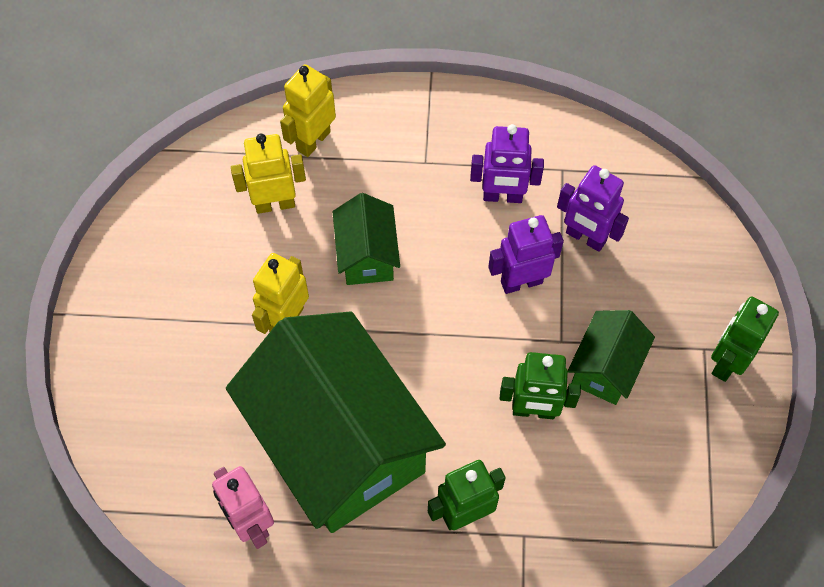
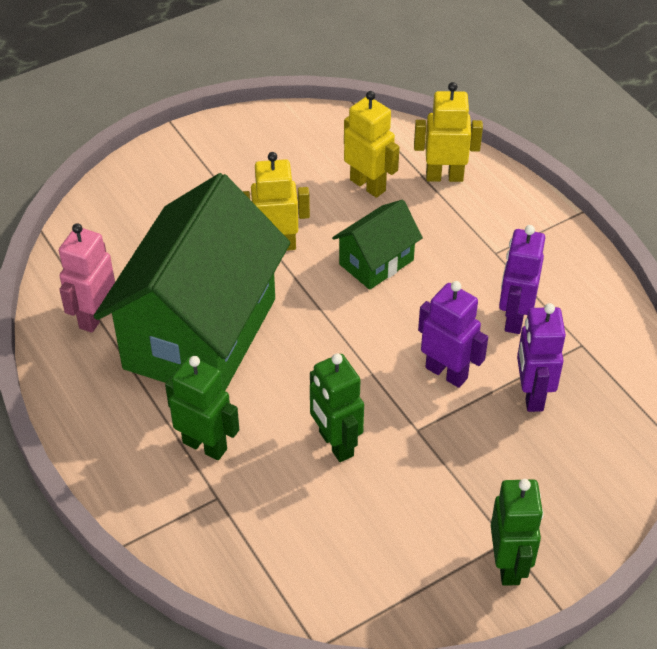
camera: 55 degrees right, 15 degrees down
purple robot [470,124,544,203] -> purple robot turned 45 degrees clockwise [499,225,545,334]
green house [568,310,655,405] -> none
green robot [711,296,779,382] -> green robot turned 90 degrees clockwise [491,479,543,586]

